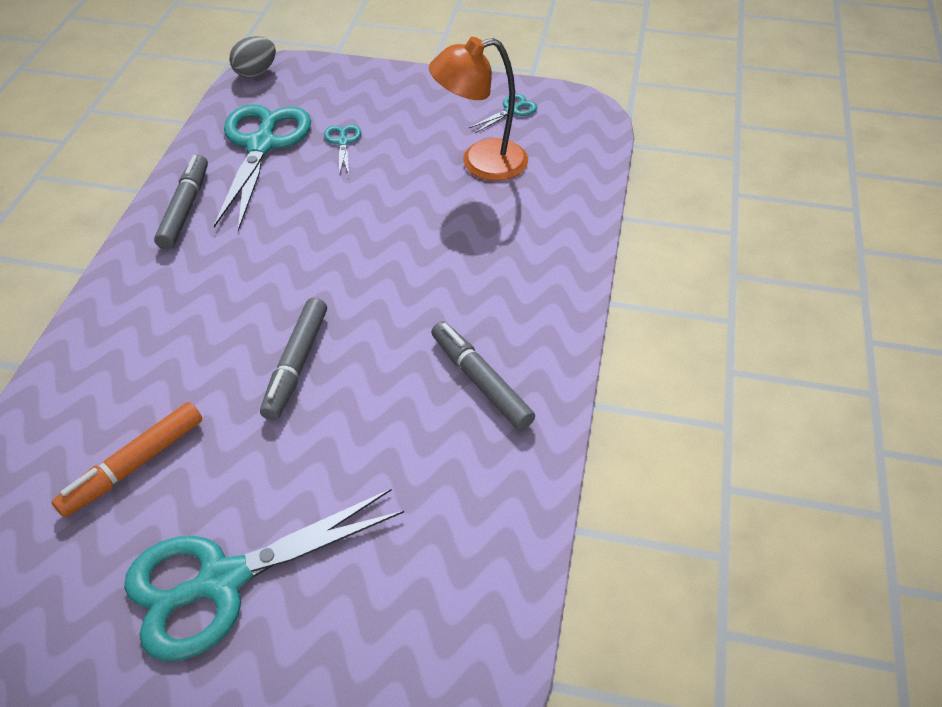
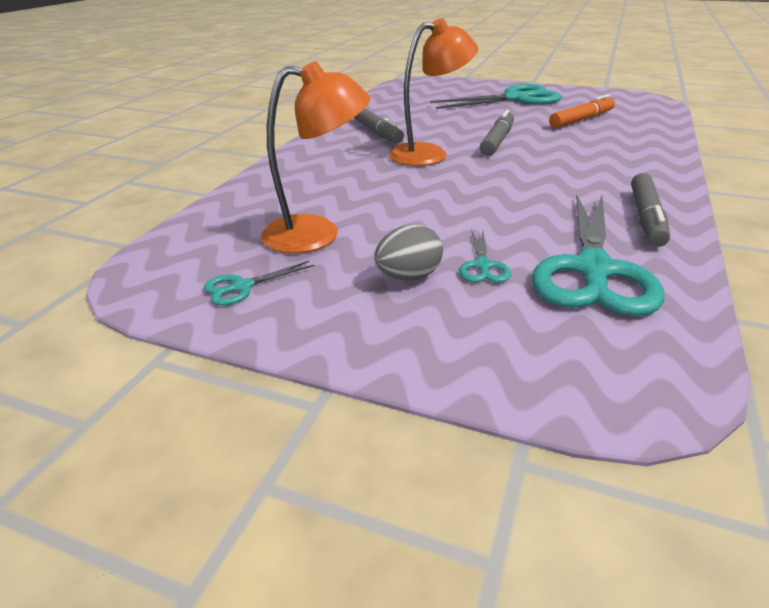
camera: 170 degrees left, 15 degrees down
grey egg [229,36,276,78] -> grey egg moved to [374,224,443,280]
none -> orange lamp [389,18,478,166]

